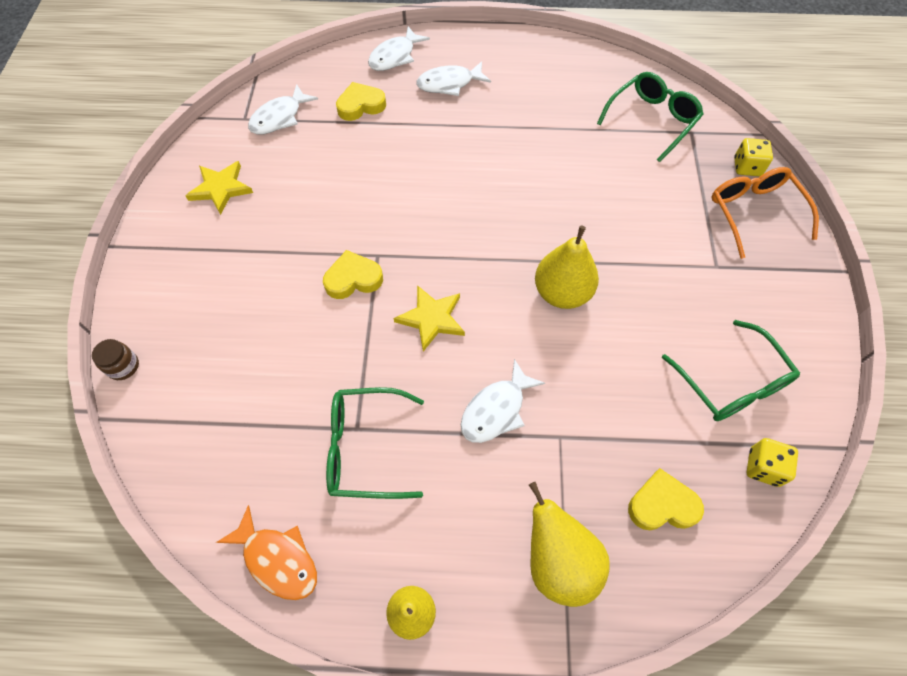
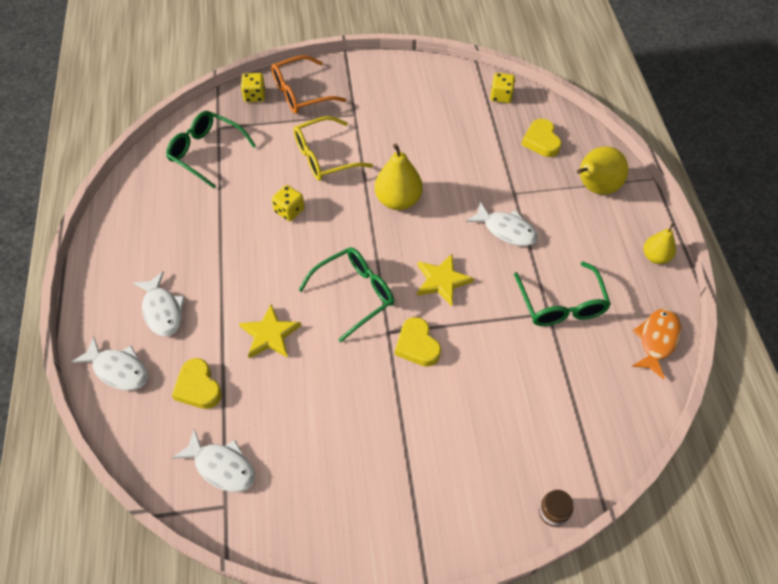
camera: 100 degrees left, 5 degrees down
yellow star [186,161,253,215] -> yellow star moved to [239,304,301,358]
green glasses [662,320,800,421] -> green glasses moved to [299,247,394,342]
none -> yellow dice [272,185,305,221]
none -> yellow glasses [293,116,373,181]

